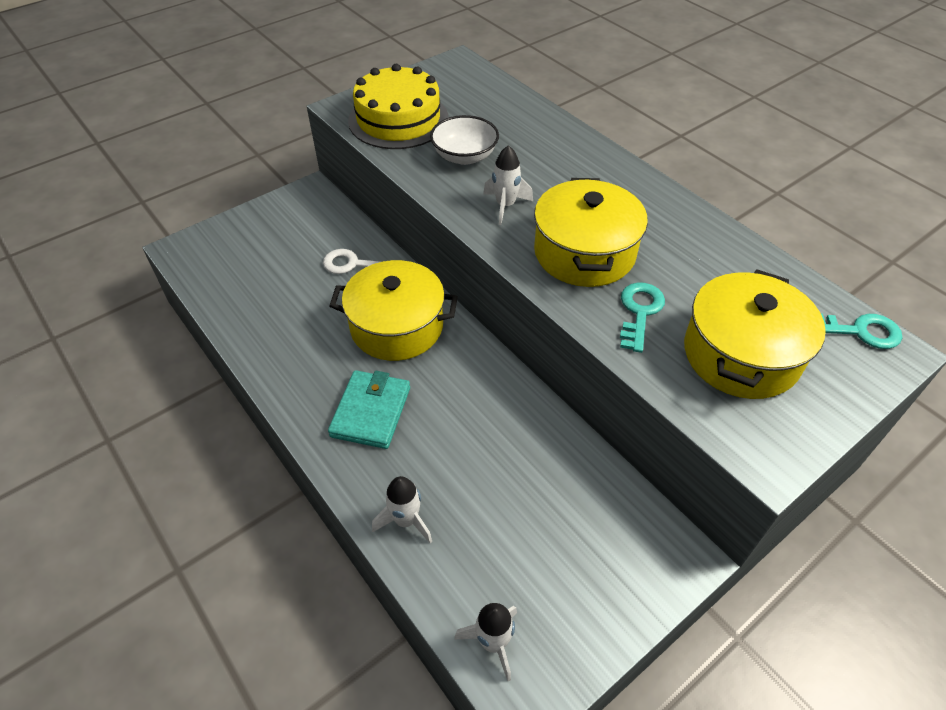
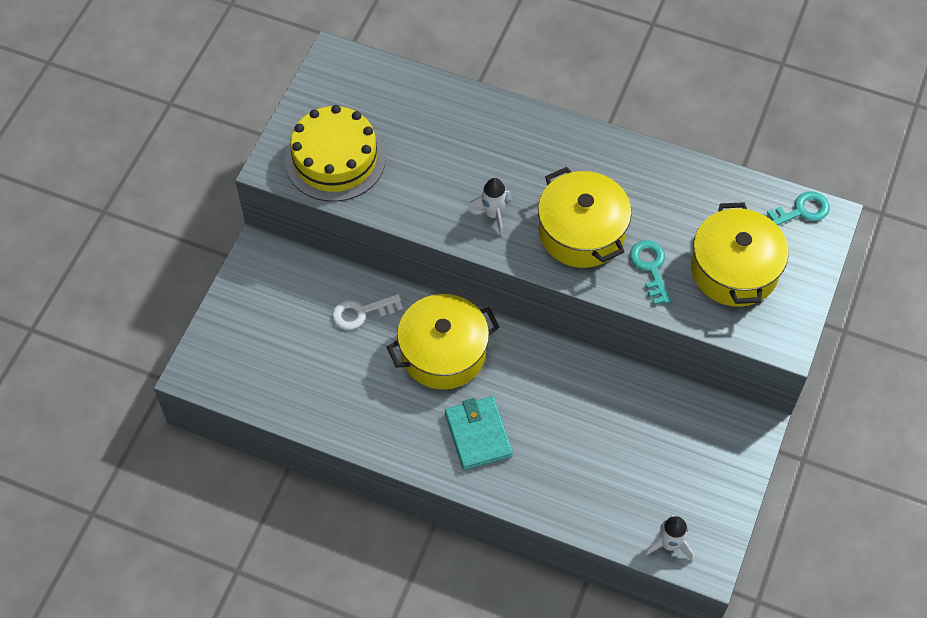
camera: 30 degrees left, 10 degrees up
white rocket [372,476,432,544] -> none
white bowl [430,115,499,165] -> none

